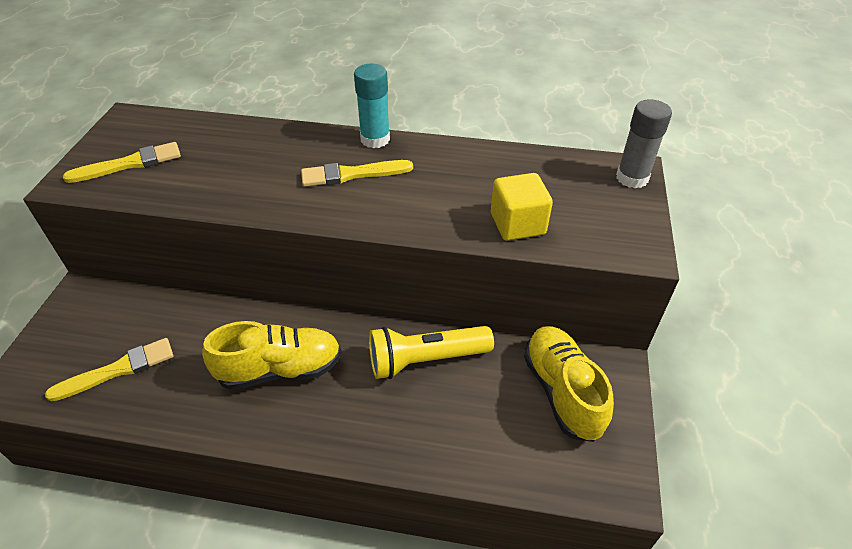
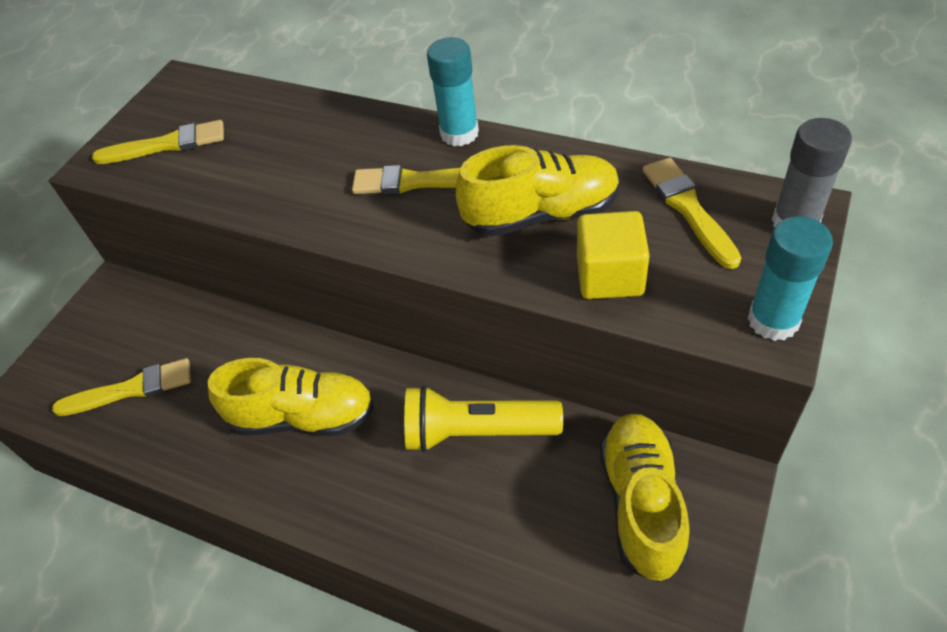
camera: 20 degrees right, 5 degrees up
none -> yellow shoe [456,145,620,237]
none -> yellow brush [643,158,741,269]
none -> turquoise glue stick [748,216,833,341]

